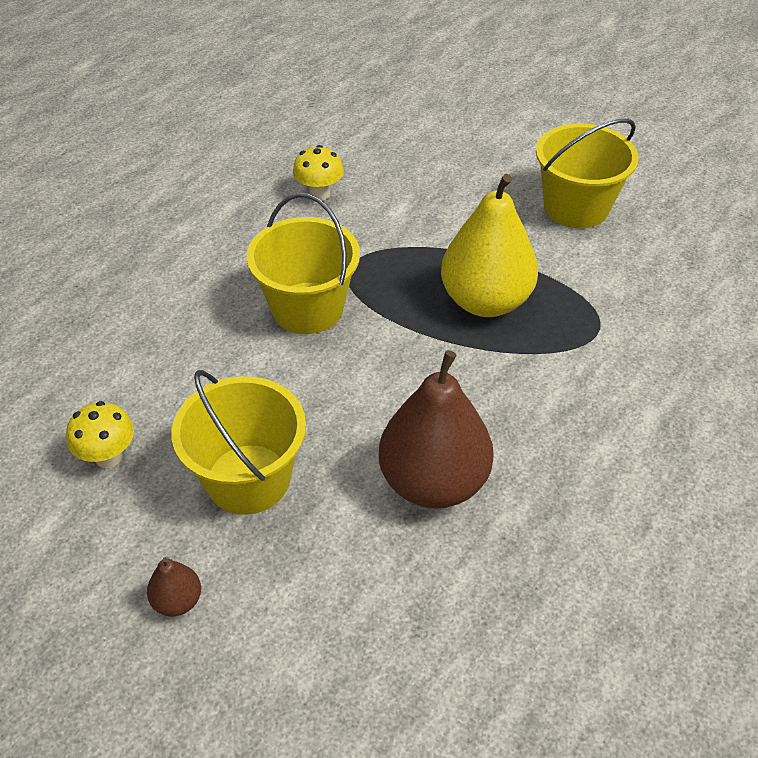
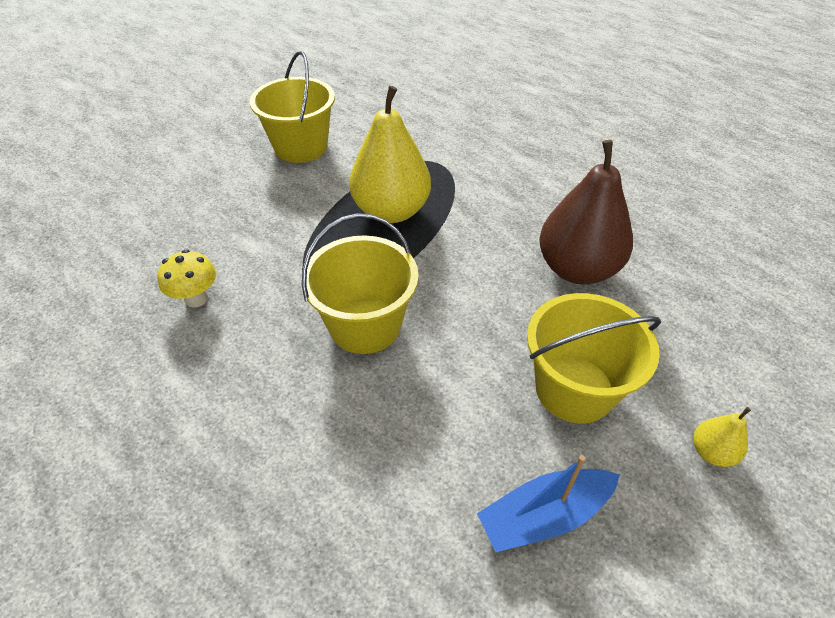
camera: 80 degrees left, 0 degrees up
yellow mushroom [66,401,134,468] -> blue boat [477,455,620,552]
brown pear [147,557,201,616] -> yellow pear [694,407,751,467]

